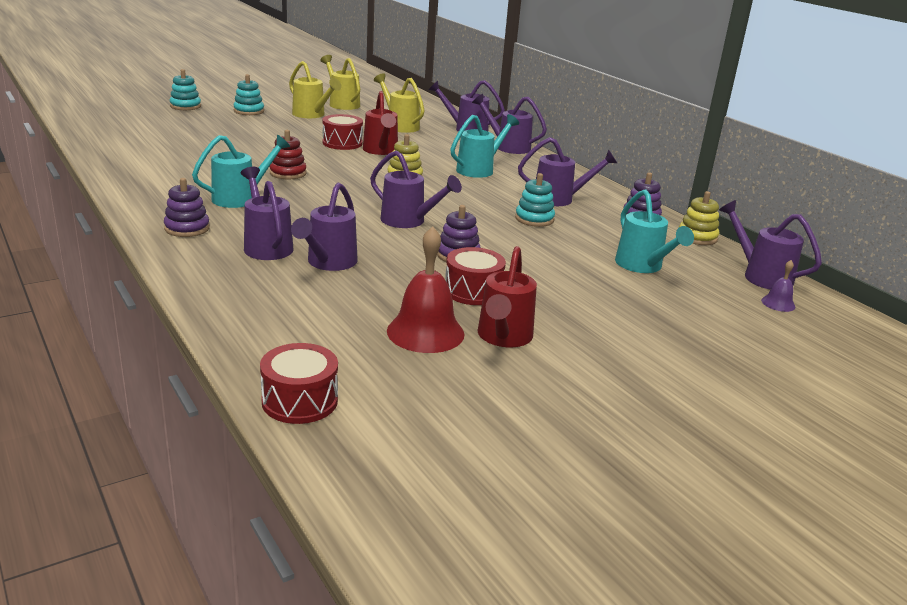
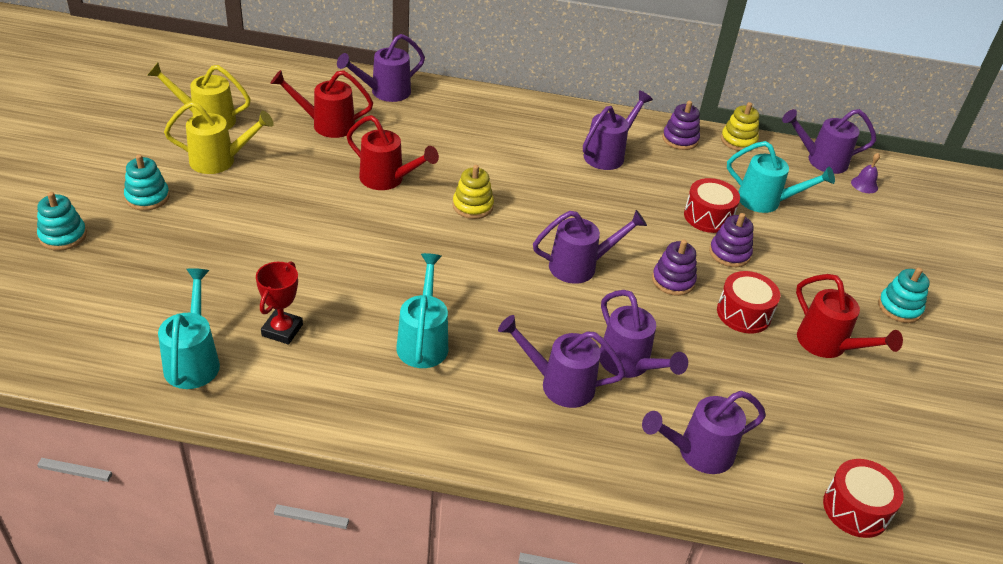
camera: 50 degrees left, 15 degrees up
purple stacking toy [164,178,210,237] -> purple stacking toy moved to [709,213,754,267]
red stacking toy [269,130,306,179] -> none
red drum [322,114,363,150] -> red drum moved to [684,178,740,233]
yellow watering can [374,73,425,133] -> red watering can [270,70,373,138]
red bell [387,226,464,353] -> none
turquoise watering can [450,114,519,178] -> turquoise watering can moved to [158,268,220,389]
purple watering can [472,94,547,154] -> purple watering can moved to [642,391,766,474]
turquoise stacking toy [515,173,555,227] -> turquoise stacking toy moved to [878,267,930,323]
none -> red trophy [256,261,303,345]

